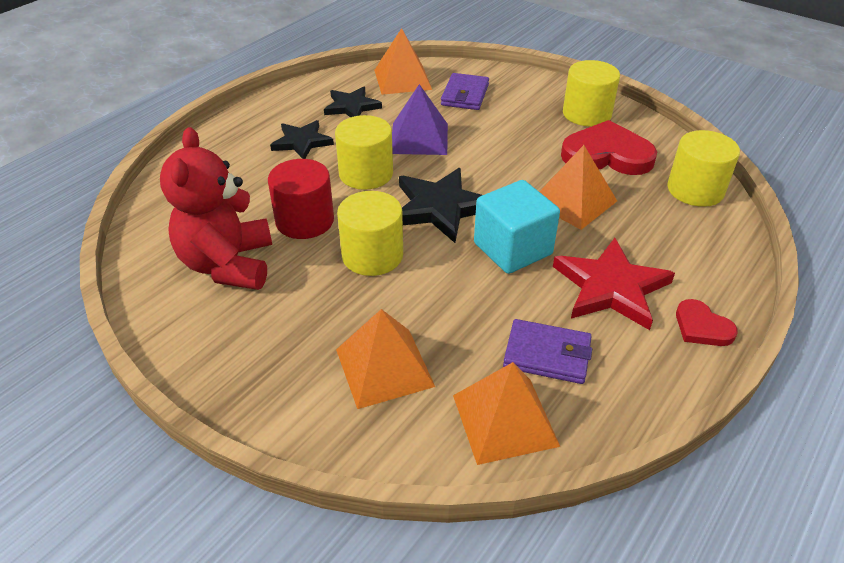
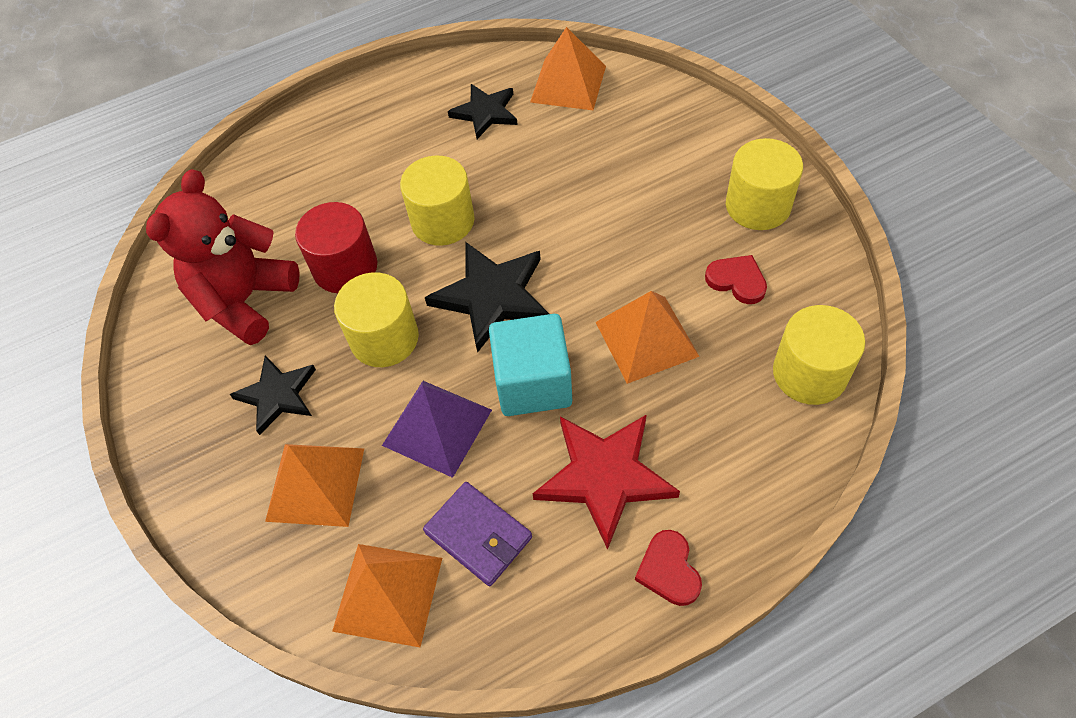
camera: 30 degrees right, 15 degrees up
black star [270,120,334,159] -> black star moved to [230,355,316,435]
purple pyramid [392,84,448,155] -> purple pyramid moved to [382,381,492,478]
purple wallet [441,73,489,110] -> none
red heart [561,120,657,175] -> red heart [705,255,767,304], size x0.53

